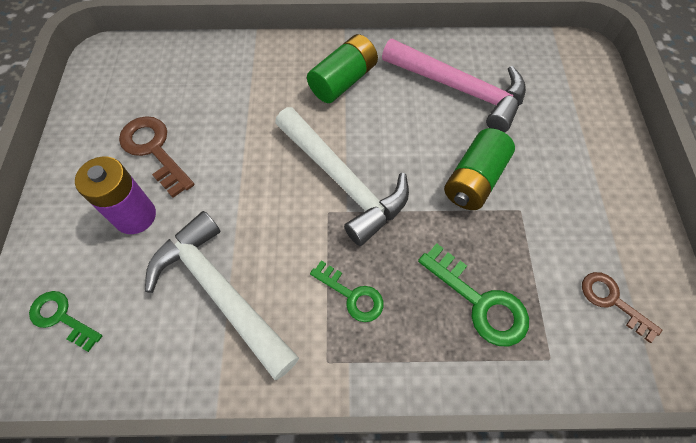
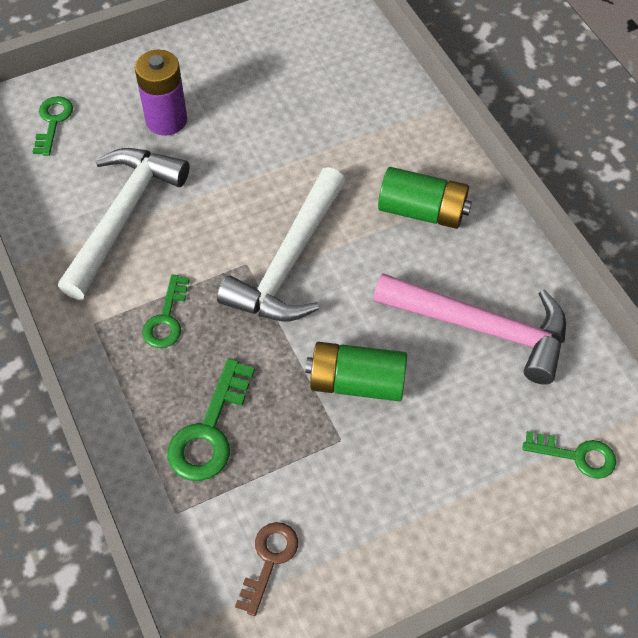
camera: 65 degrees right, 5 degrees down
brown key [119,116,194,198] -> none
pink hammer [382,39,526,132] -> pink hammer turned 75 degrees counterclockwise [373,273,566,385]
none -> green key [522,431,616,479]

